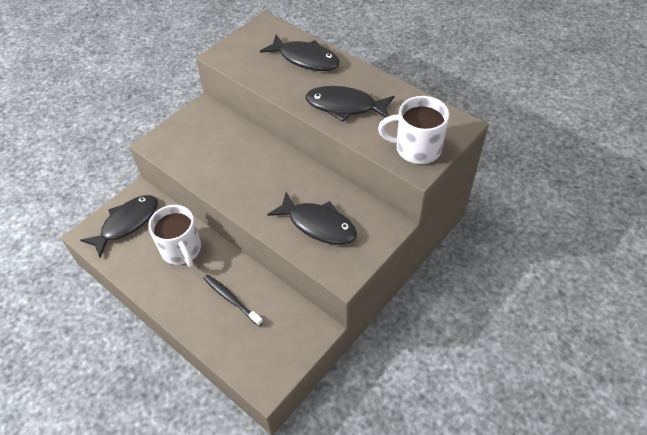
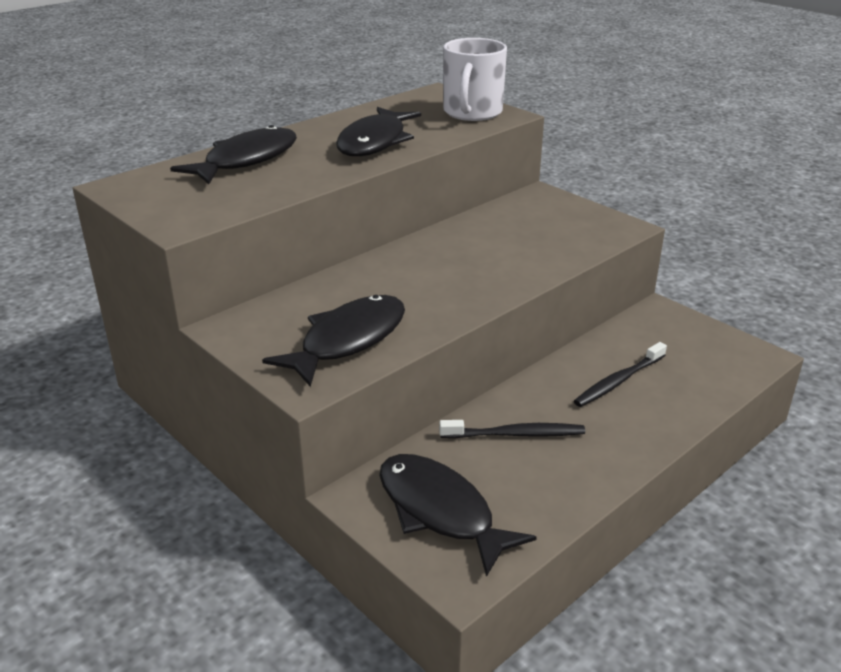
camera: 85 degrees left, 20 degrees down
white mug [148,205,201,267] -> black toothbrush [439,420,585,439]
black fish [267,192,357,245] -> black fish moved to [262,295,405,387]

